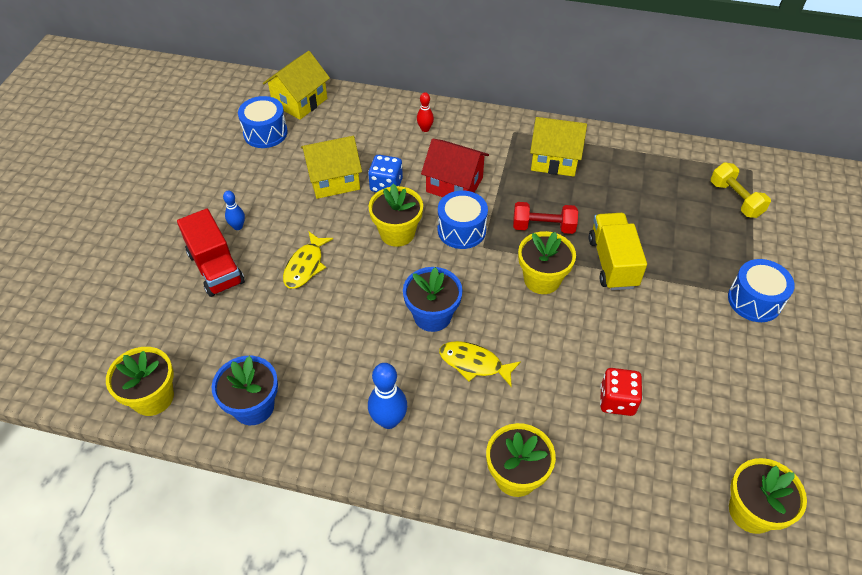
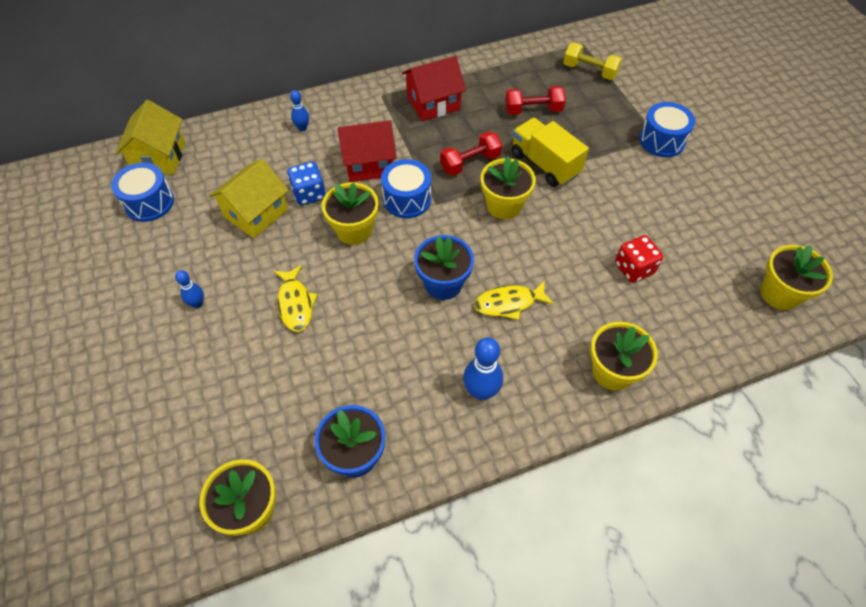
camera: 35 degrees left, 5 degrees up
red truck [177,209,245,297] -> none
red bowling pin [417,92,434,132] -> blue bowling pin [290,90,309,131]
yellow house [530,117,587,177] -> red house [402,56,466,121]
none -> red dumbbell [505,86,566,115]

